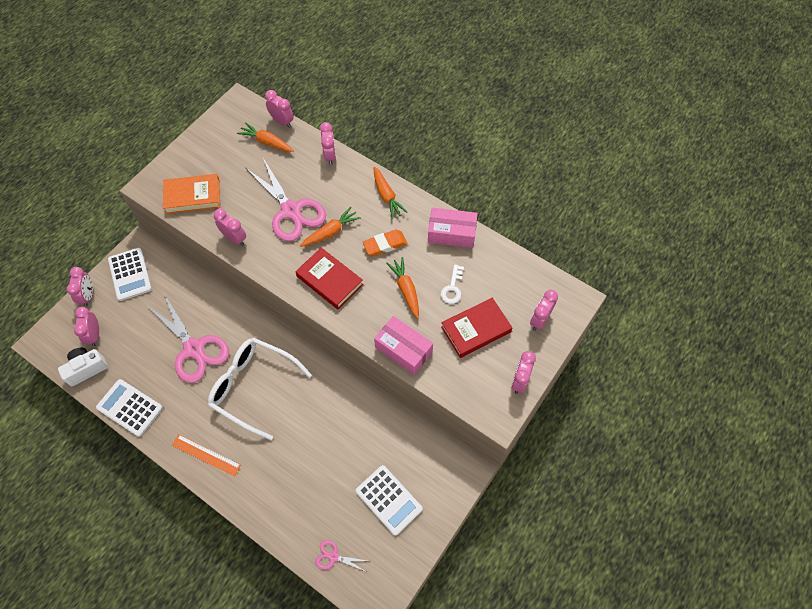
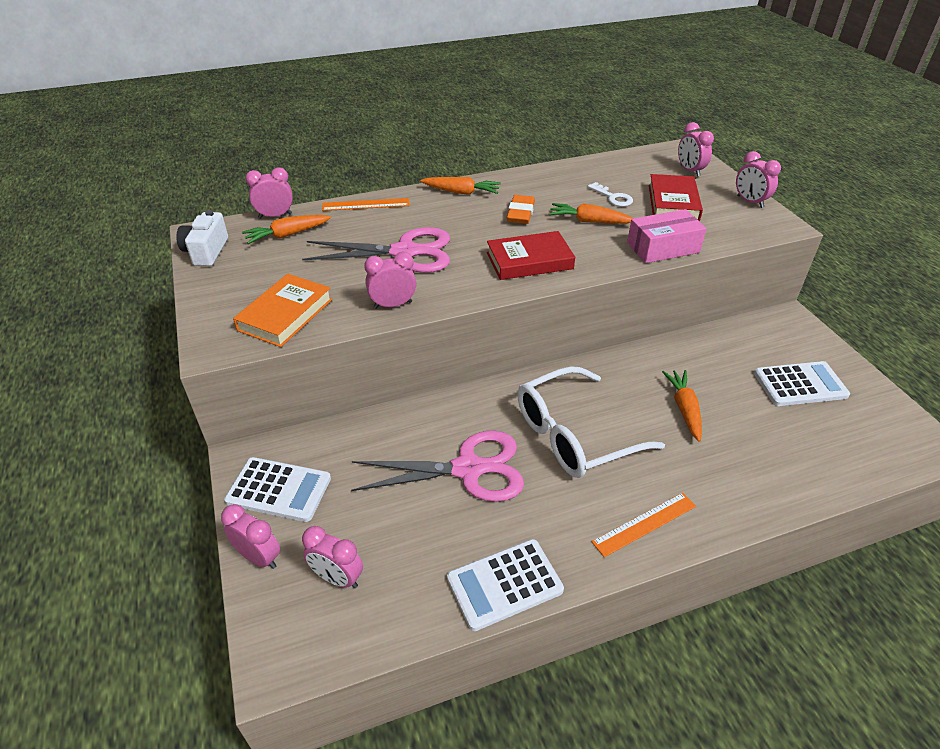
camera: 55 degrees left, 20 degrees down
white camera [58,347,108,386] -> white camera moved to [176,210,228,266]
orange carrot [300,207,361,247] -> orange carrot moved to [662,370,702,442]
pink scissors [315,540,367,571] -> none
pink clock [320,122,336,165] -> orange ruler [322,198,409,211]
pink box [428,208,478,248] -> none

